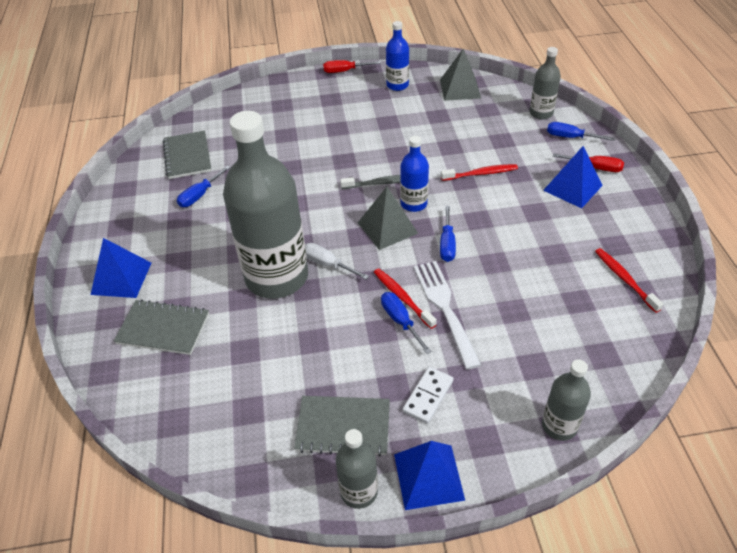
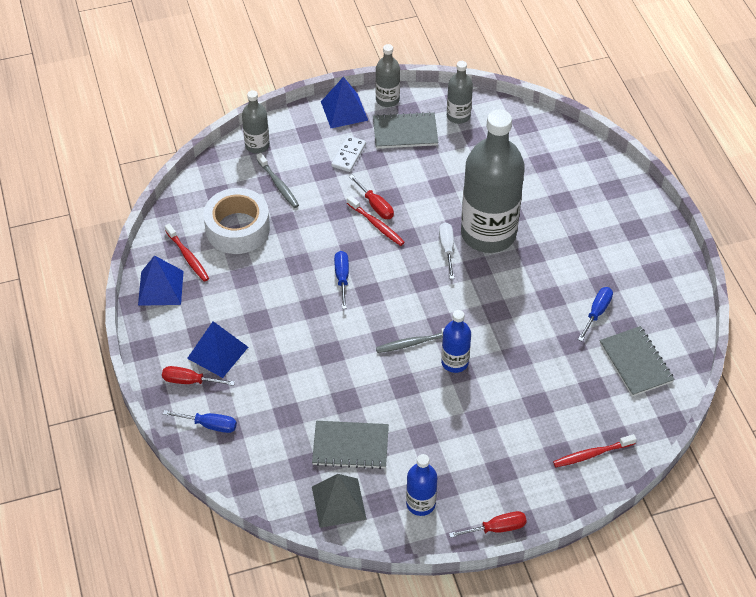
camera: 170 degrees right, 5 degrees up
blue pyramid [91,238,151,298] -> blue pyramid moved to [138,255,184,306]
grey notebook [114,299,209,355] -> grey notebook moved to [312,421,389,469]
white screwdriver [305,243,369,279] -> white screwdriver turned 120 degrees counterclockwise [439,223,454,279]
grey pyramid [358,187,418,250] -> none
blue screwdriver [381,292,431,354] -> red screwdriver [349,175,394,219]
blue bottle [400,136,429,212] -> blue bottle moved to [441,310,471,373]
white fork [414,261,481,370] -> none
red toothbrush [441,164,518,181] -> red toothbrush moved to [553,434,637,467]
grey bottle [529,47,561,119] -> grey bottle moved to [447,61,473,124]
none -> white tape [203,188,270,254]
none -> grey toothbrush [257,153,299,208]

